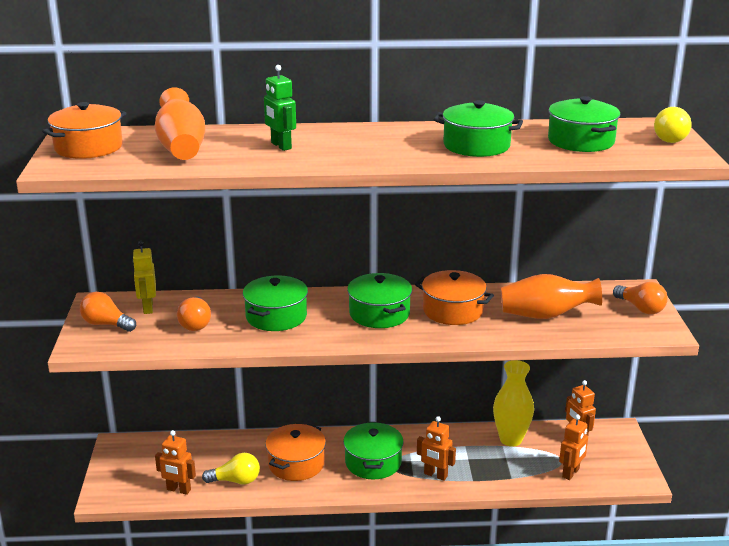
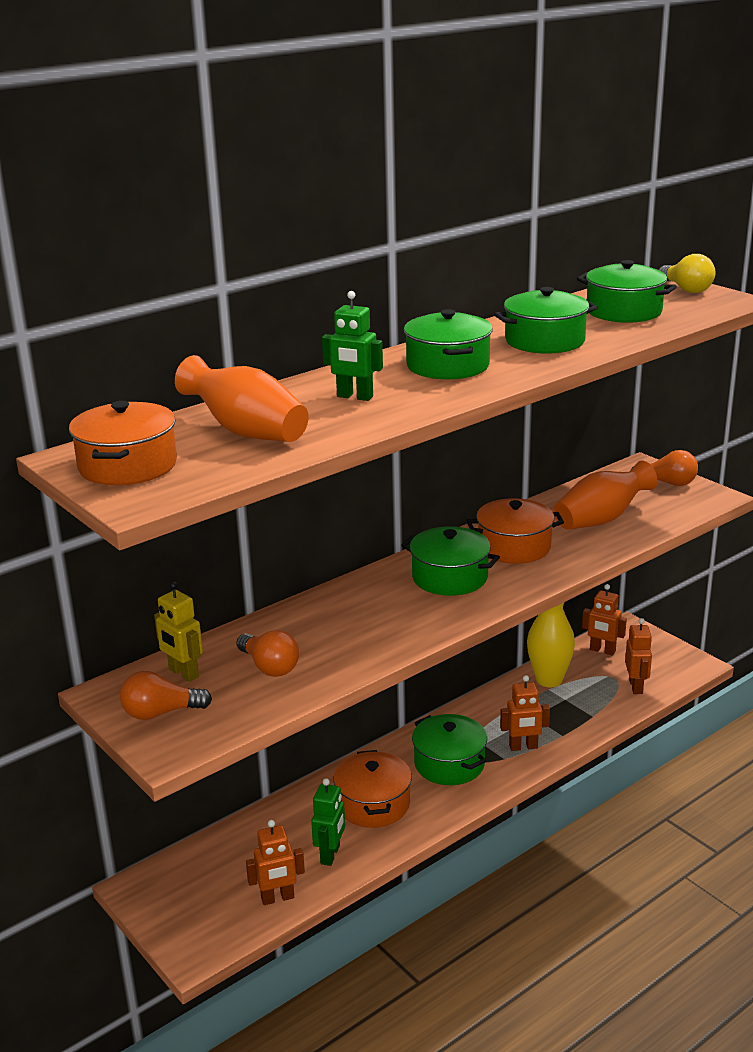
camera: 35 degrees left, 0 degrees up
yellow light bulb [202,453,260,485] -> green robot [311,778,345,866]
green pot [243,275,308,331] -> green pot moved to [404,309,493,379]

